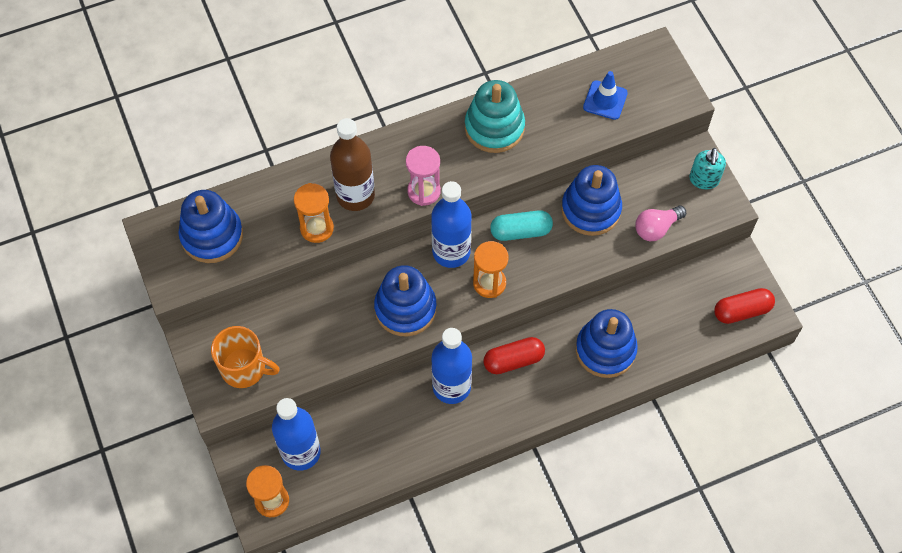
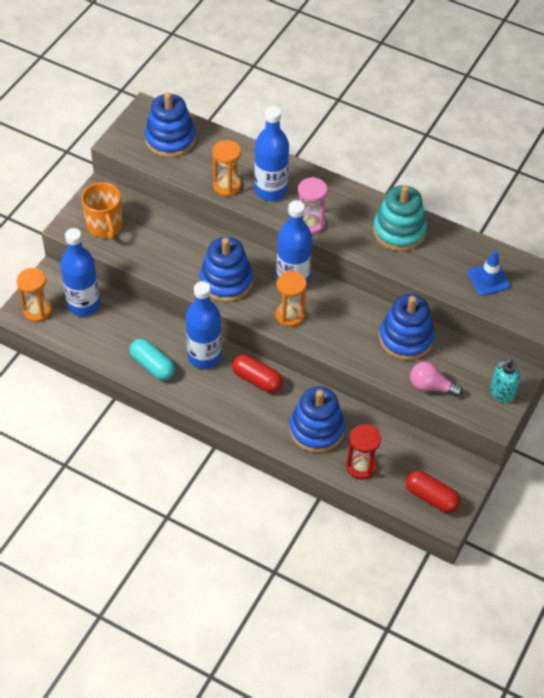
camera: 50 degrees right, 10 degrees down
brown bottle [330,118,375,211] -> blue bottle [254,106,289,201]
turquoise capsule [490,210,553,241] -> turquoise capsule moved to [129,339,175,380]
none -> red hourglass [346,424,381,479]

